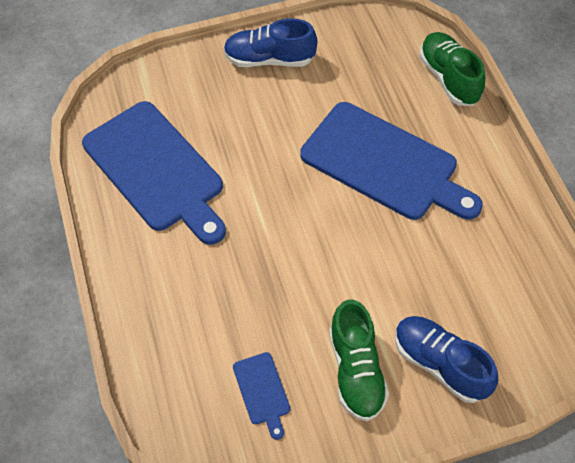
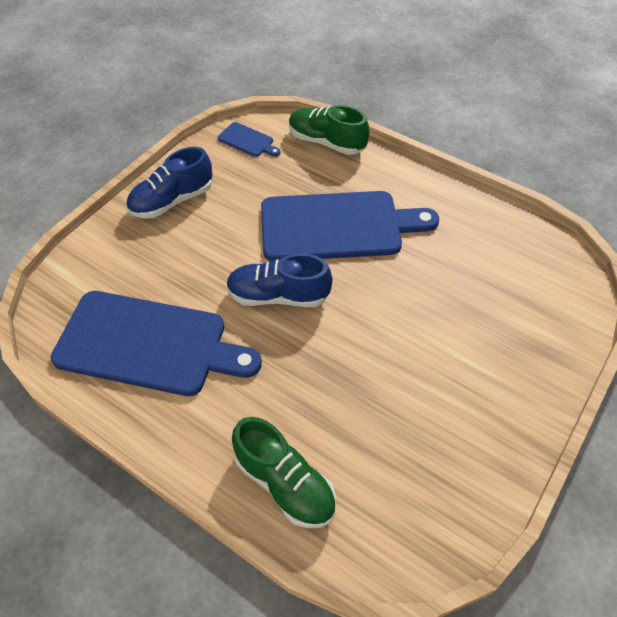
camera: 40 degrees left, 5 degrees down
blue cutting board [233,352,290,440] -> blue cutting board moved to [218,122,280,157]
green shoe [329,299,389,421] -> green shoe moved to [232,417,336,528]
blue shoe [395,316,498,403] -> blue shoe moved to [226,254,332,307]

